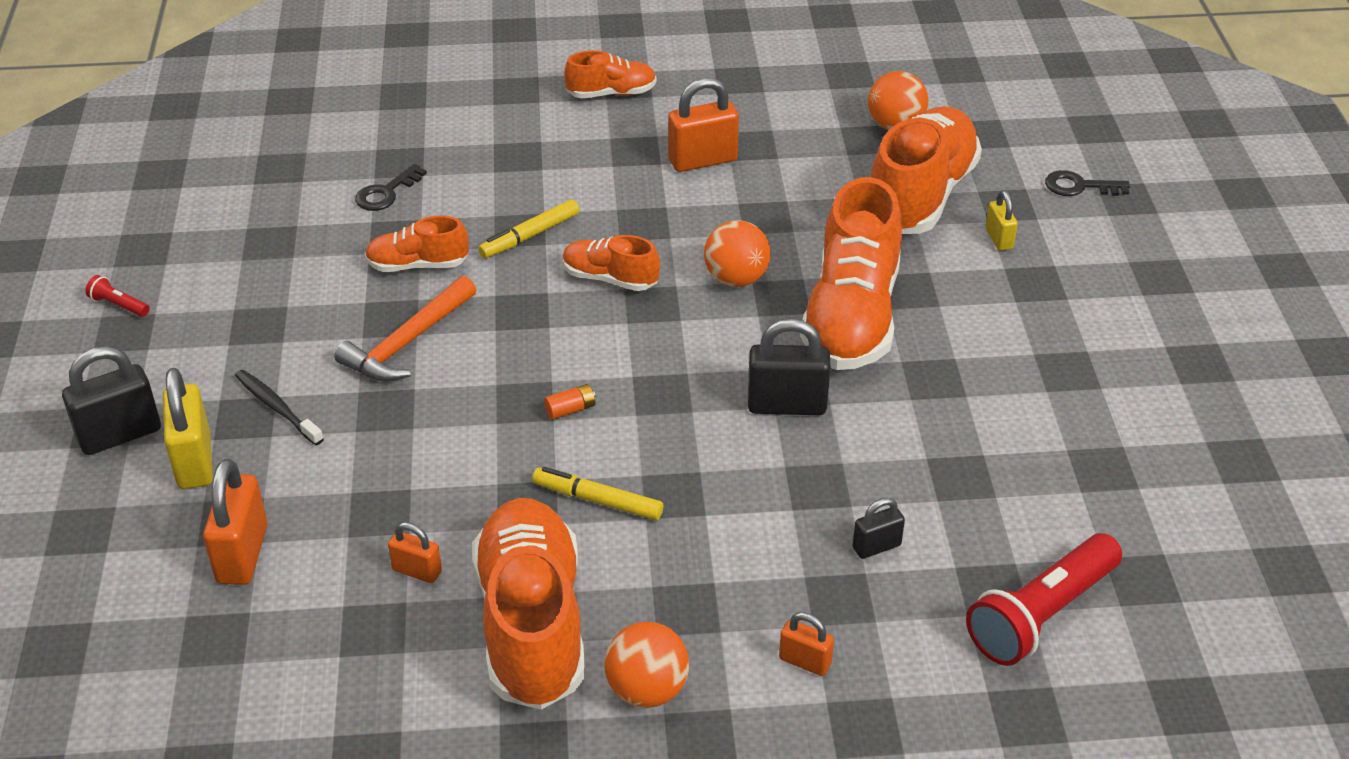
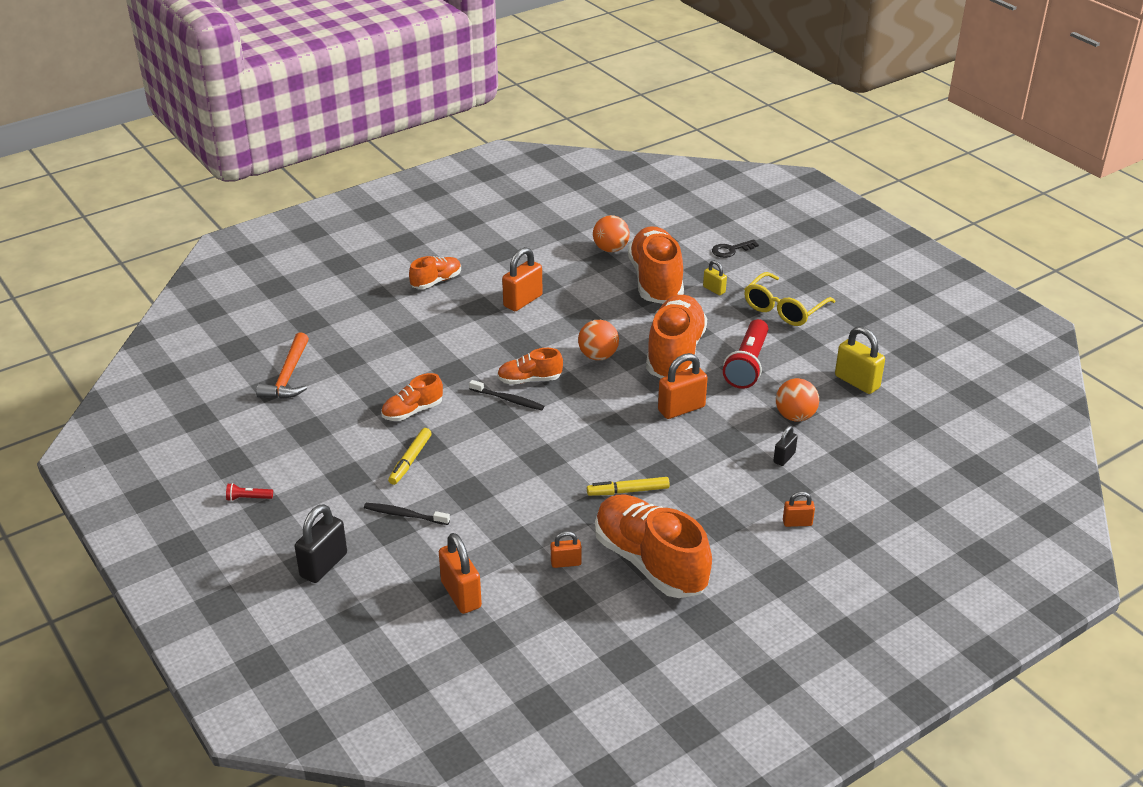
camera: 30 degrees left, 5 degrees down
yellow padlock [163,368,213,489] -> yellow padlock moved to [835,326,885,394]
orange hammer [334,276,476,382] -> orange hammer moved to [256,333,309,399]
black key [355,164,427,211] -> none
yellow marker [478,199,579,258] -> yellow marker moved to [388,428,432,485]
orange battery [544,384,596,420] -> none
orange ball [604,622,689,708] -> orange ball moved to [776,378,819,422]
black padlock [748,319,830,415] -> orange padlock [658,353,708,419]
orange shoe [800,177,902,370] -> orange shoe turned 150 degrees counterclockwise [646,295,707,378]
red flashlight [966,533,1122,666] -> red flashlight moved to [723,319,768,389]
none -> black toothbrush [469,380,544,410]
none -> yellow glasses [744,272,836,326]

